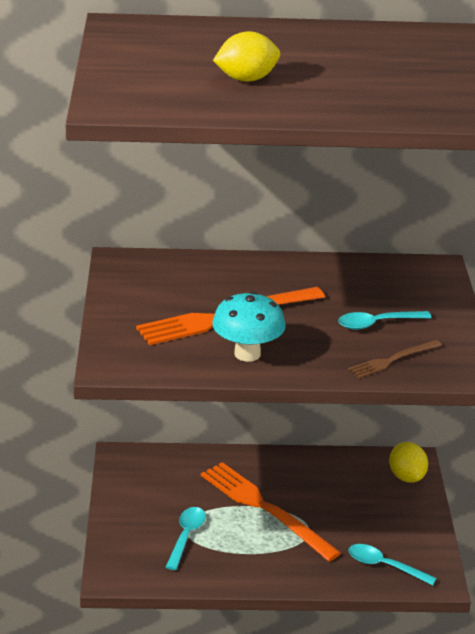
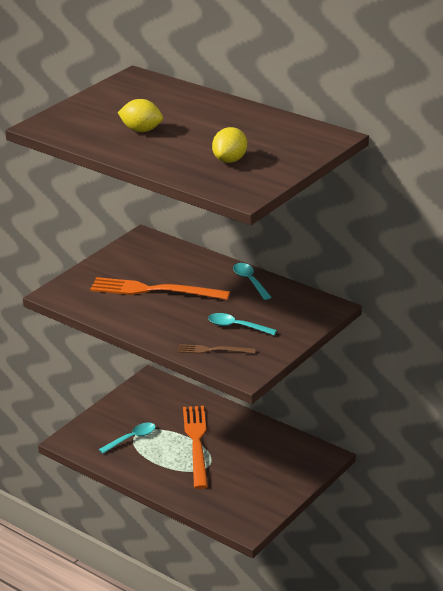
camera: 40 degrees right, 0 degrees up
turquoise mushroom [212,291,286,362] -> none
turquoise spoon [348,544,437,586] -> turquoise spoon moved to [233,263,271,300]
yellow lemon [389,442,428,483] -> yellow lemon moved to [212,127,247,163]

